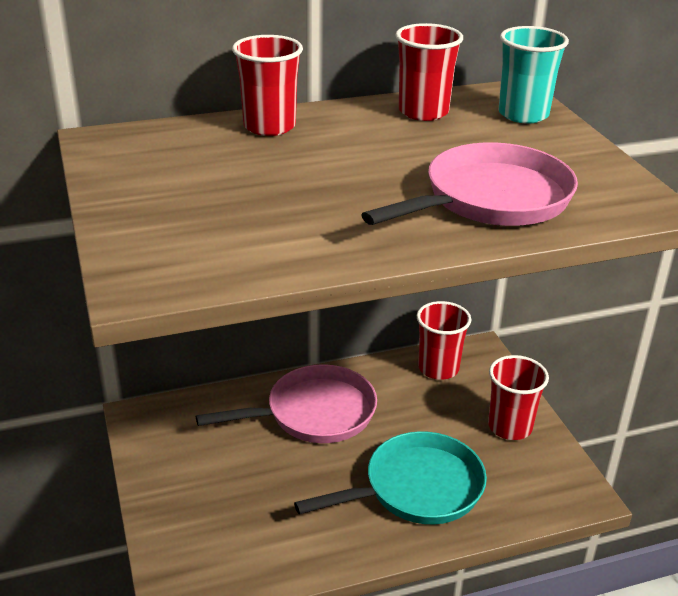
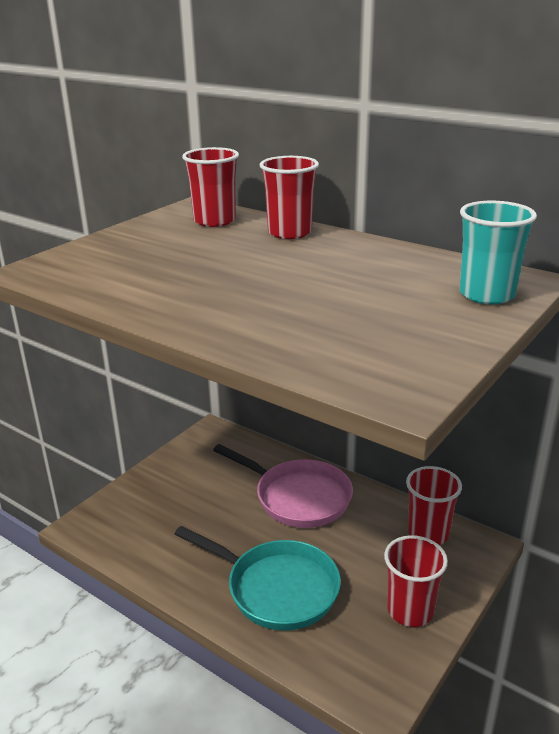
camera: 55 degrees right, 5 degrees down
pink pan [361,142,578,226] -> none
red cup [395,23,463,121] -> red cup moved to [182,147,239,227]

